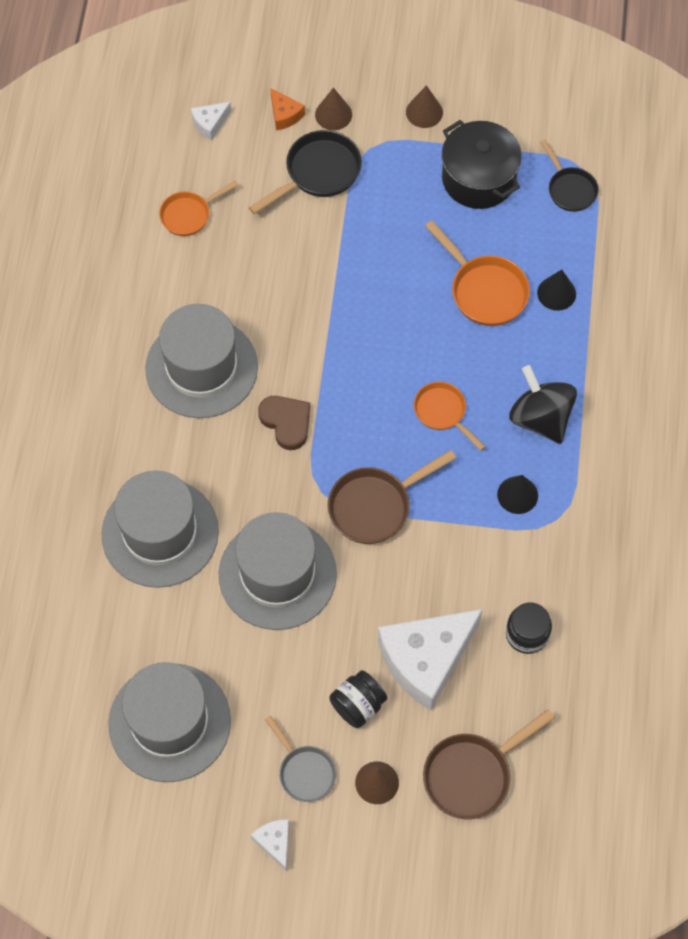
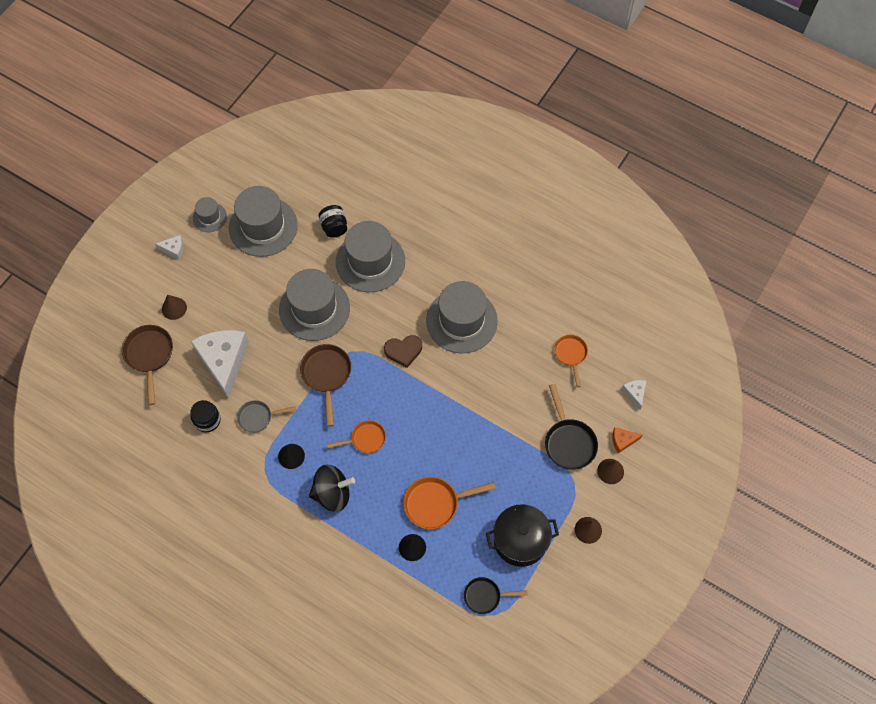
camera: 115 degrees right, 0 degrees up
grey pan [265,715,336,802] -> grey pan moved to [237,400,296,433]
black jar [330,670,387,728] -> black jar moved to [319,205,347,238]
none -> grey hat [193,197,227,232]

